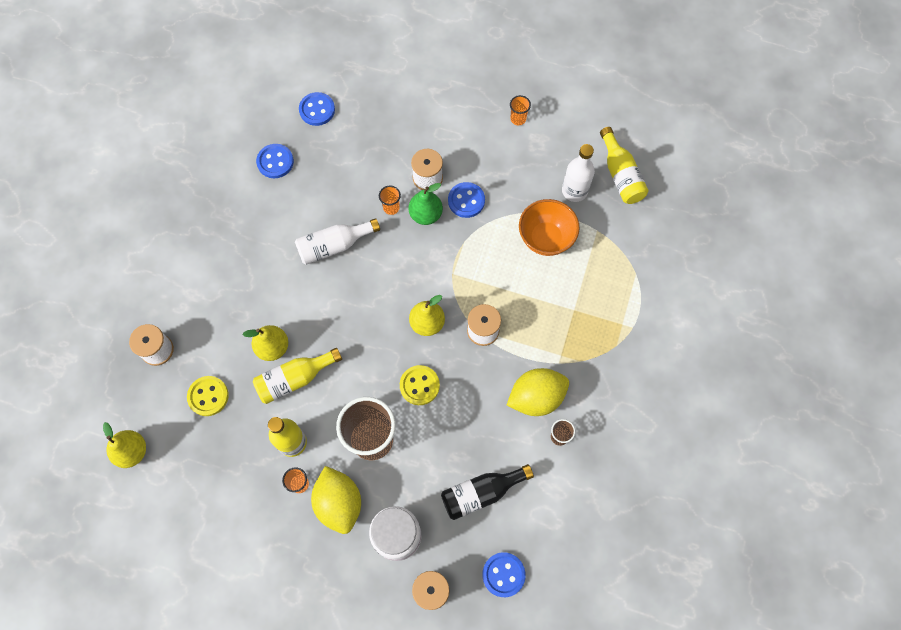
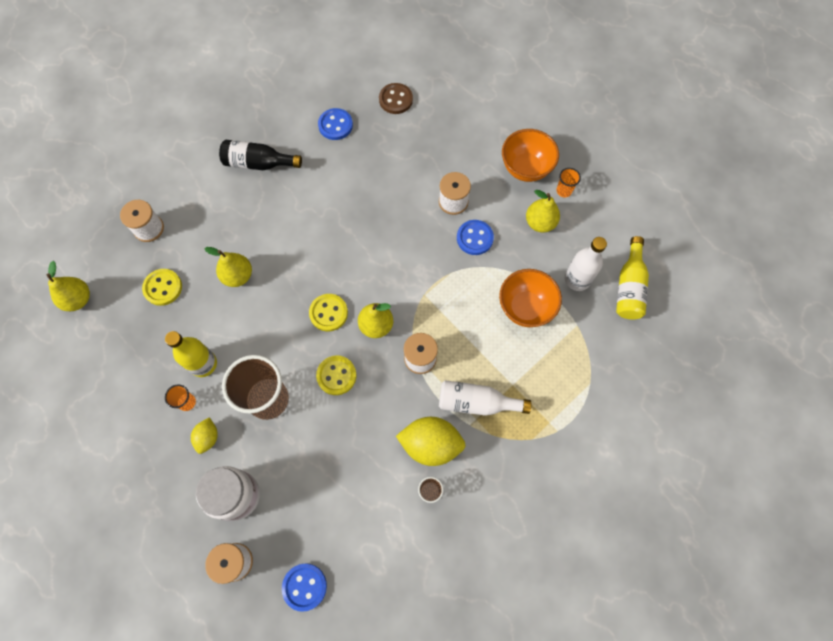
camera: 30 degrees right, 0 degrees up
yellow bottle [253,348,342,404] -> none
white bottle [295,218,380,265] -> white bottle moved to [439,380,531,416]
blue button [299,92,335,126] -> brown button [379,83,413,114]
yellow lemon [311,466,361,534] -> yellow lemon [191,417,218,454], size x0.53
orange cup [379,186,401,215] -> none
green pear [409,183,443,225] -> none
black bottle [441,464,534,520] -> black bottle moved to [219,140,302,170]
none -> yellow button [309,294,348,331]
none -> orange bowl [502,129,559,182]
none -> yellow pear [526,190,560,233]

